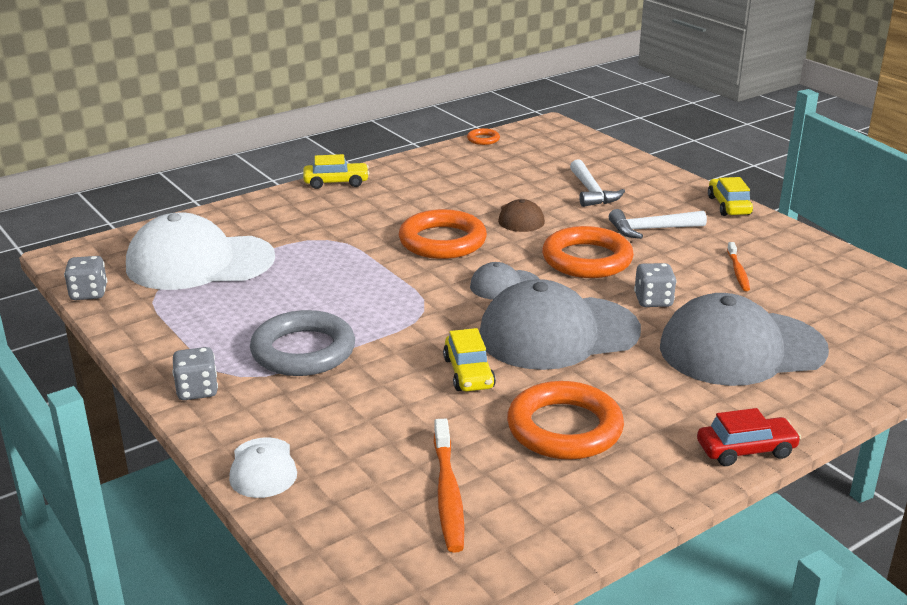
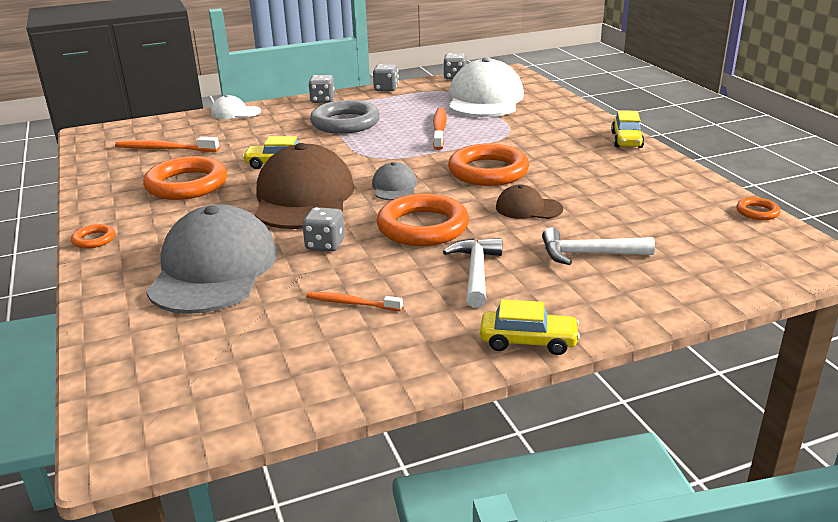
camera: 105 degrees right, 0 degrees up
grey cap [479,279,641,370] -> brown cap [255,143,354,229]
red car [697,408,801,466] -> orange ring [71,224,115,249]
none -> grey dice [373,64,399,92]
none -> orange toothbrush [433,107,447,150]

